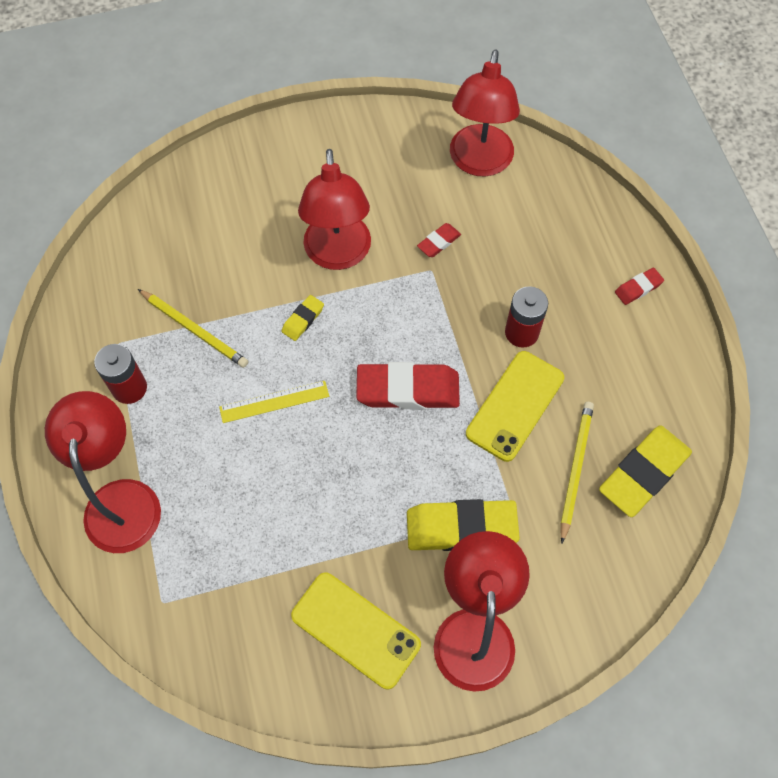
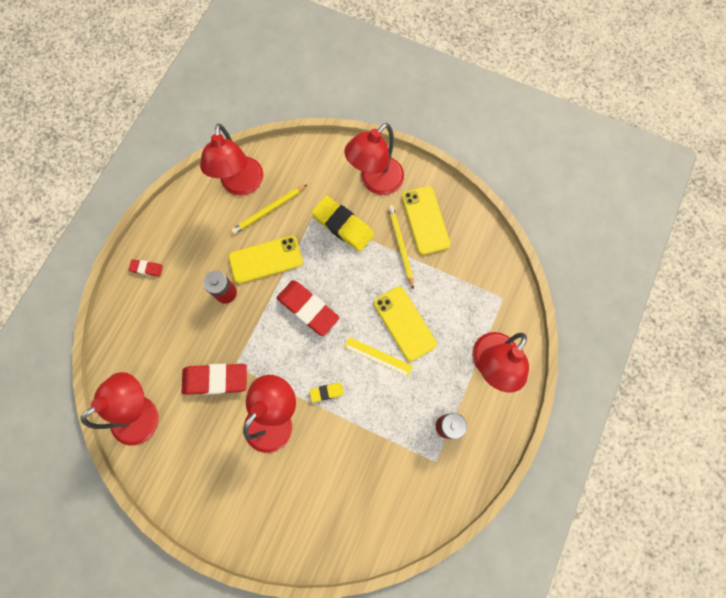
camera: 140 degrees left, 10 degrees up
yellow pencil [138,289,248,368] -> yellow pencil moved to [388,205,414,290]
red eraser [417,223,461,257] -> red eraser [182,364,247,395], size x2.07
yellow eraser [599,425,692,517] -> red lamp [200,123,263,196]
none -> yellow phone [374,287,437,361]

